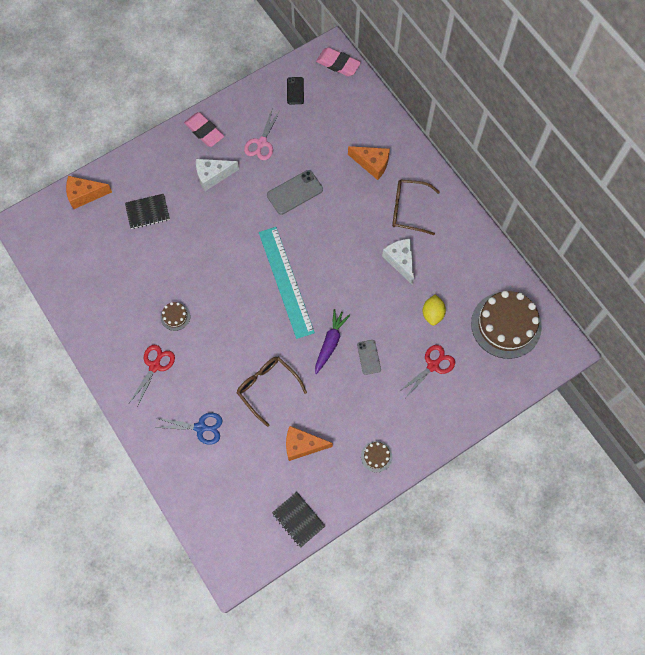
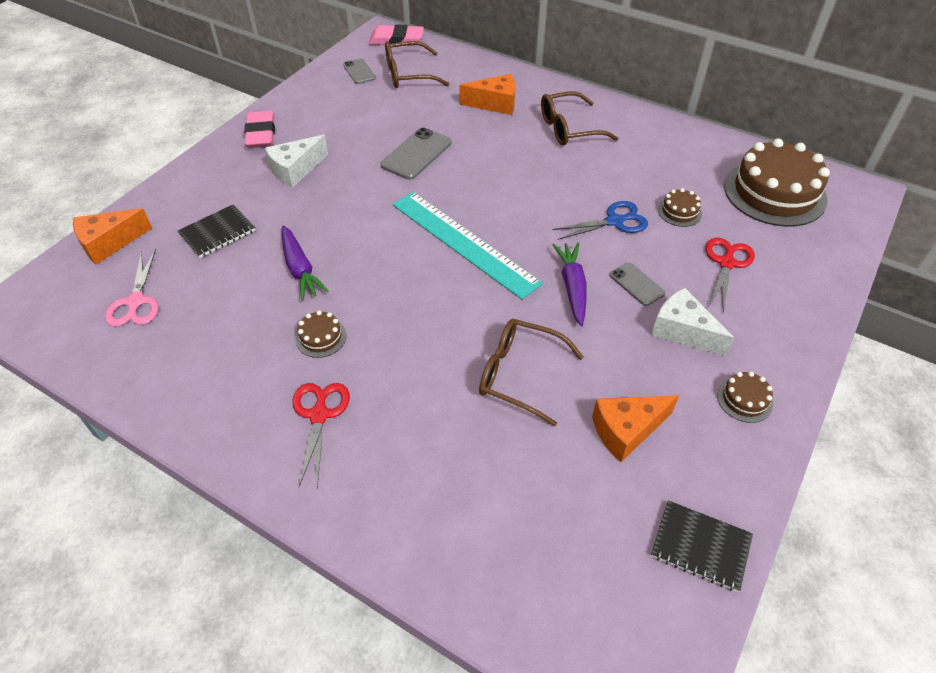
camera: 25 degrees left, 20 degrees down
blue scissors [154,413,223,445] -> blue scissors moved to [552,201,648,240]
pink eraser [184,112,224,147] -> pink eraser turned 60 degrees clockwise [244,111,275,148]
pink scissors [244,110,280,160] -> pink scissors moved to [105,249,159,327]
black phone [287,77,304,104] -> grey phone [343,58,376,84]
white cheese [382,239,414,285] -> white cheese moved to [651,288,734,357]
yellow lemon [423,294,446,326] -> brown cake [658,188,702,227]
none -> purple carrot [282,225,329,301]
none -> brown glasses [385,41,449,88]

